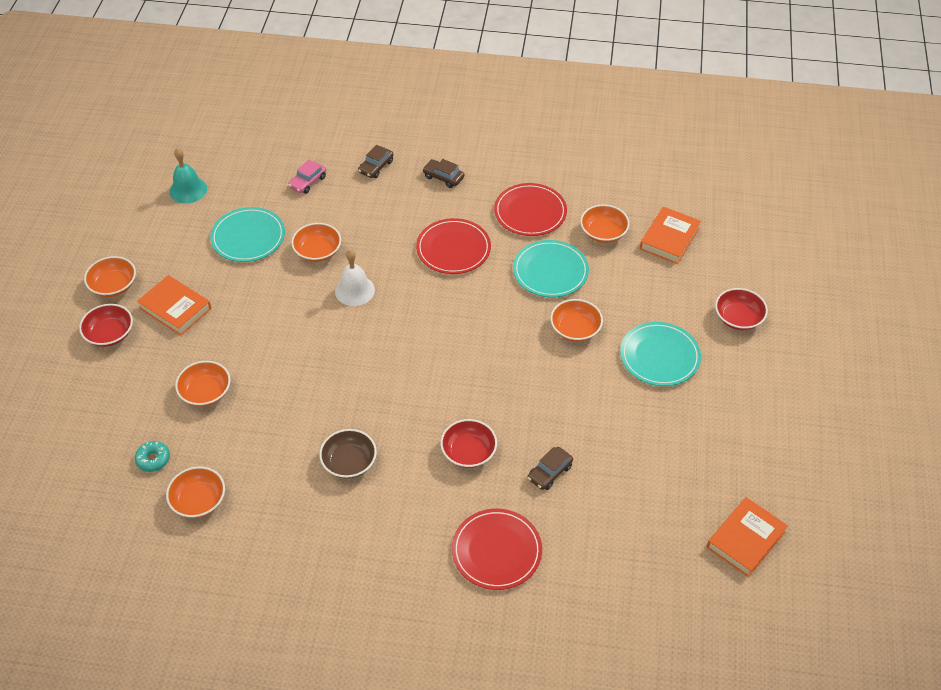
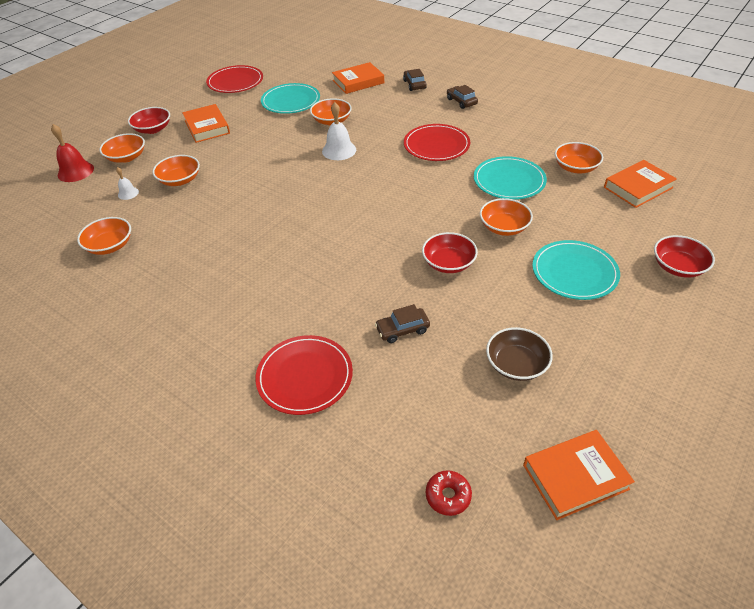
camera: 30 degrees right, 5 degrees down
orange bowl [84,256,136,297] -> orange bowl moved to [99,133,145,163]
turquoise donut [135,441,170,472] -> none
turquoise bell [170,148,207,204] -> none
pink car [288,160,326,194] -> orange book [332,62,384,94]
brown bowl [319,429,377,478] -> brown bowl moved to [486,327,553,381]
brown car [358,145,394,178] -> brown car turned 105 degrees clockwise [403,69,427,91]
red bowl [440,419,497,468] -> red bowl moved to [422,232,478,273]
red plate [494,183,567,236] -> red plate moved to [206,65,263,93]
none -> red bell [51,124,94,182]
none -> white bell [116,167,139,200]
none -> red donut [426,470,472,516]

